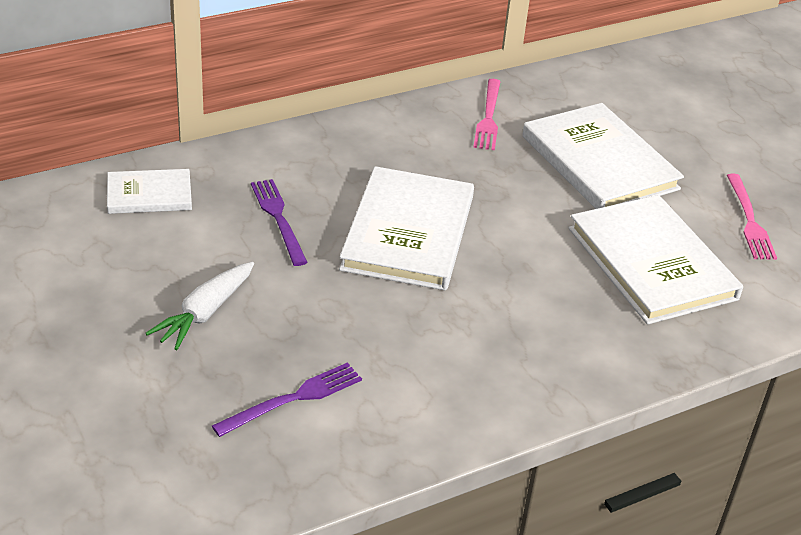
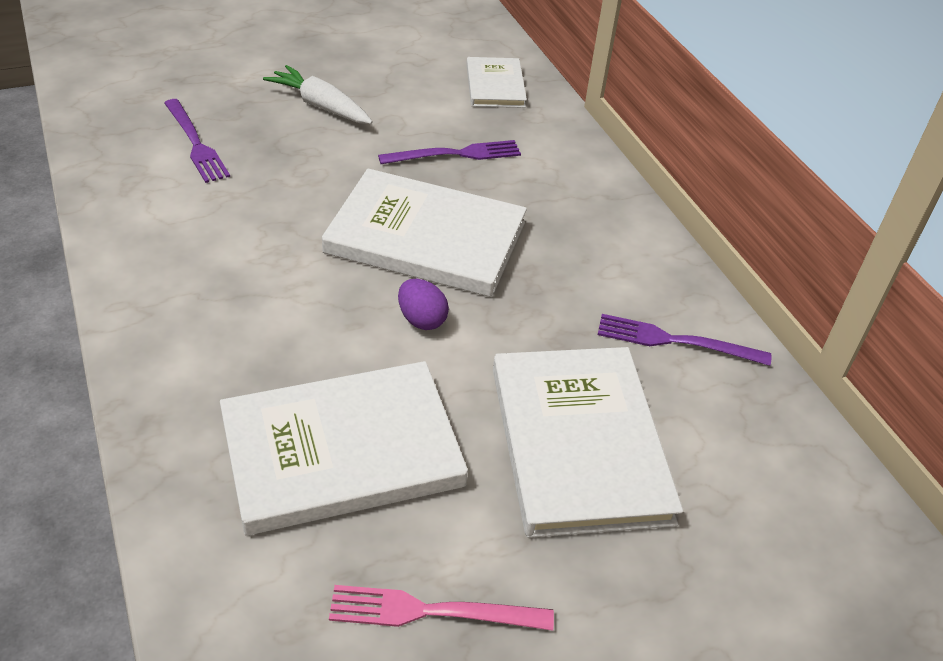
camera: 95 degrees right, 5 degrees up
pink fork [473,79,501,150] -> purple fork [598,314,772,366]
white book [523,103,684,209] -> white book turned 75 degrees counterclockwise [493,347,683,538]
none -> purple egg [398,279,449,330]

